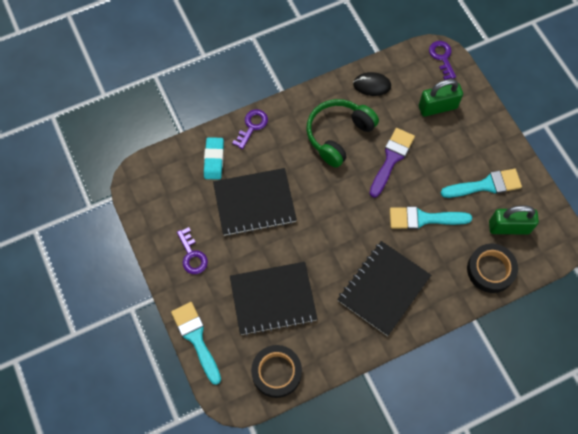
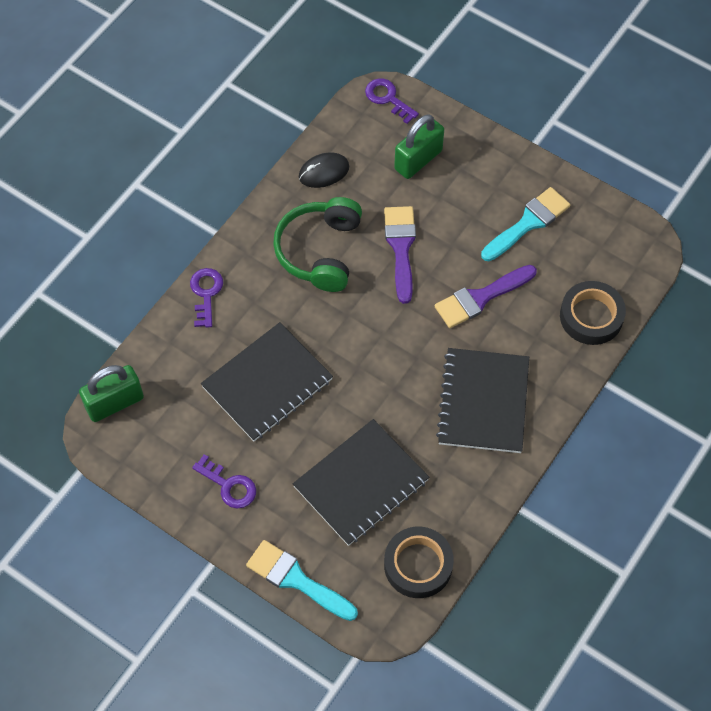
camera: 30 degrees left, 5 degrees down
turquoise eraser [204,137,224,180] -> none
turquoise brush [390,206,472,229] -> purple brush [435,265,537,328]
green padlock [489,205,539,234] -> green padlock moved to [79,365,144,422]

